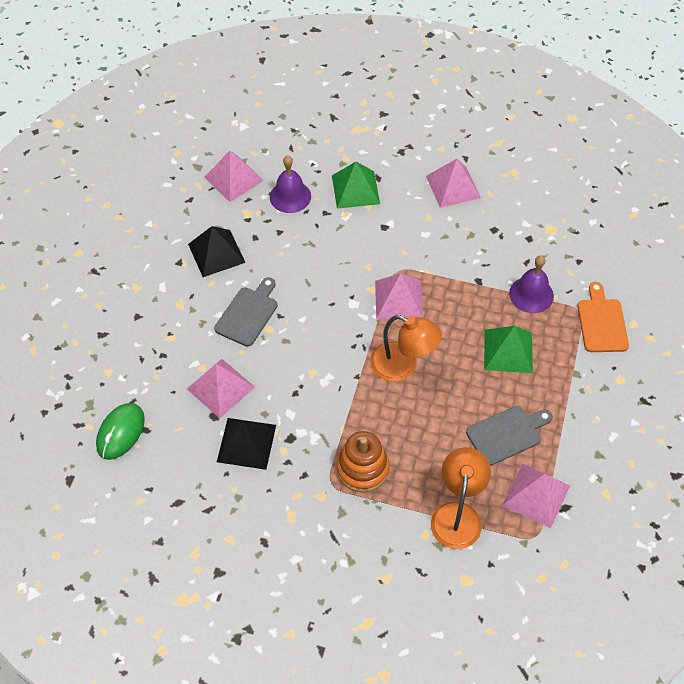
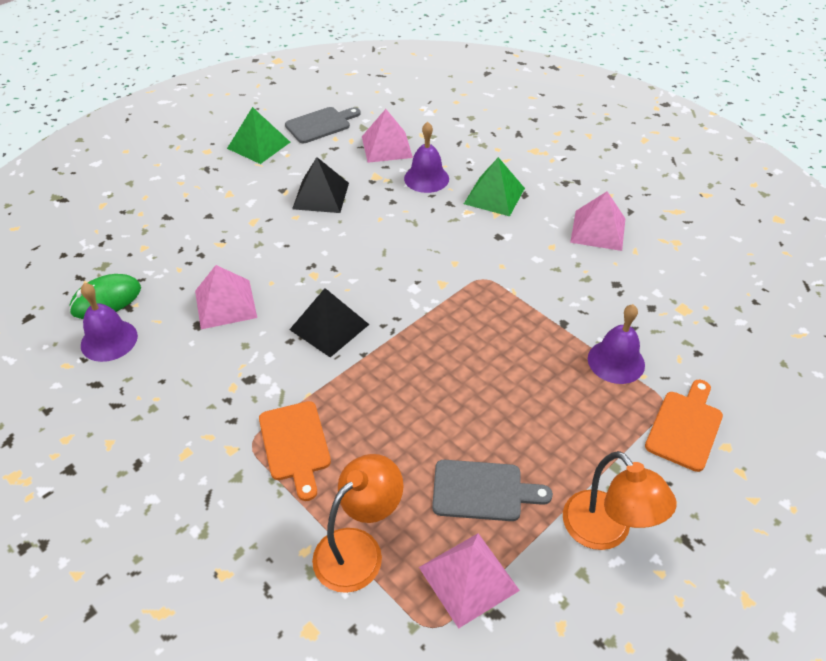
camera: 30 degrees right, 10 degrees down
grey cutting board [214,277,278,347] -> grey cutting board moved to [285,107,361,143]
black pyramid [217,418,276,470] -> black pyramid moved to [289,288,370,357]
orange stacking toy [337,431,389,492] -> orange cutting board [259,401,331,501]
orange lamp [370,315,442,382] -> orange lamp moved to [563,451,677,550]
pink pyramid [375,273,423,319] -> none
green pyramid [484,326,533,373] -> green pyramid moved to [227,107,290,164]
none -> purple bell [81,283,138,362]

